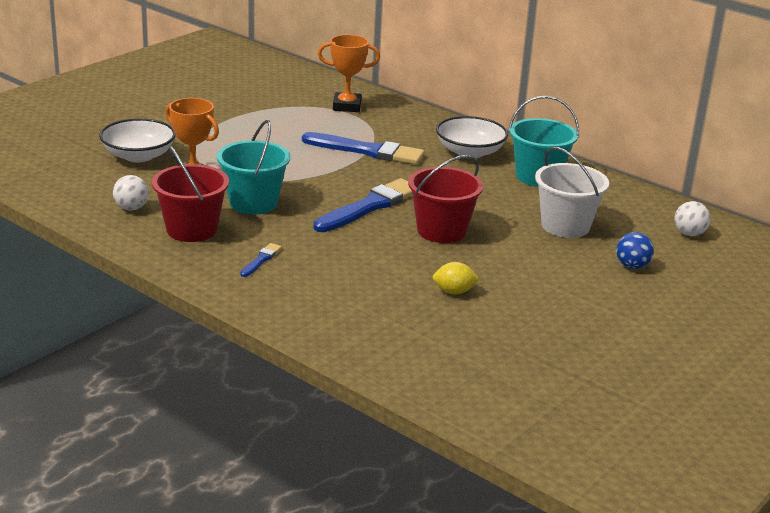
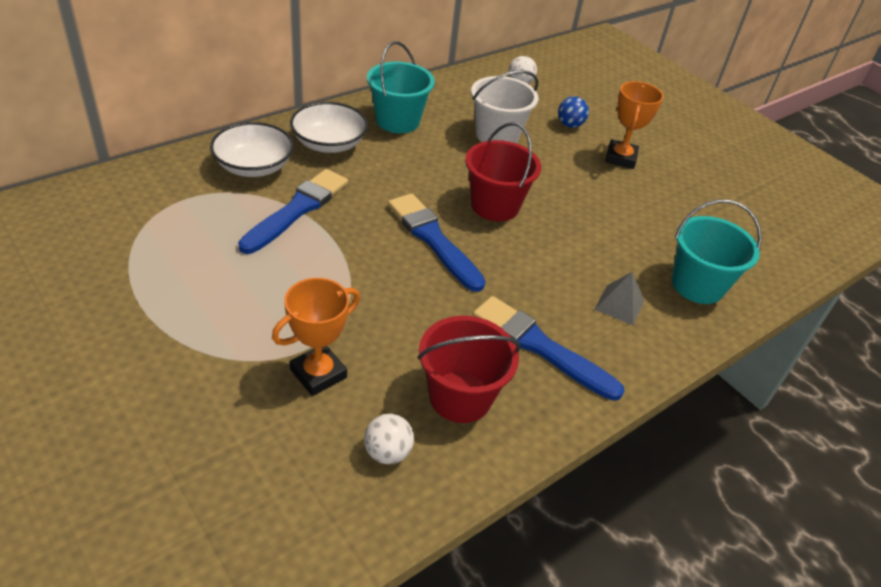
camera: 80 degrees left, 15 degrees up
white bowl [99,118,176,162] -> white bowl moved to [210,122,294,177]
turquoise bucket [217,120,290,214] -> turquoise bucket moved to [672,199,762,304]
blue brush [240,243,282,277] -> blue brush [473,296,624,401], size x2.21
orange trophy [318,35,380,112] -> orange trophy moved to [605,81,664,169]
yellow lemon [433,262,479,294] -> none
none -> grey pyramid [594,272,644,325]

